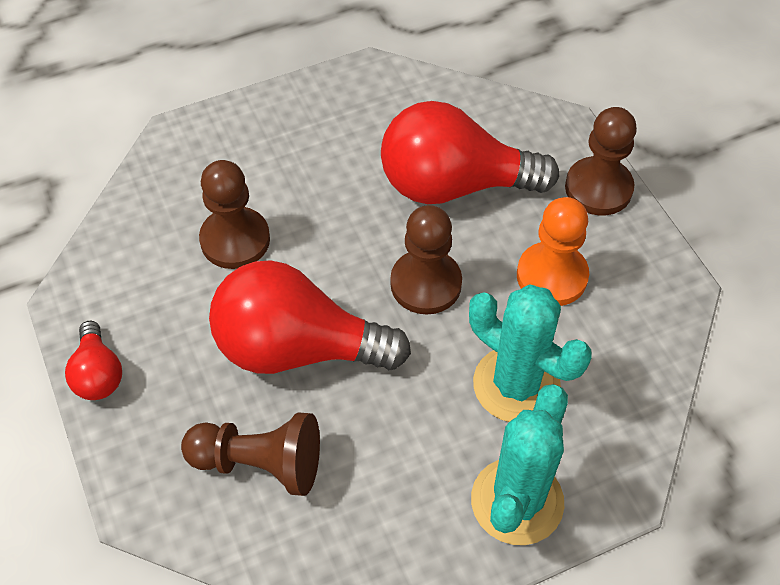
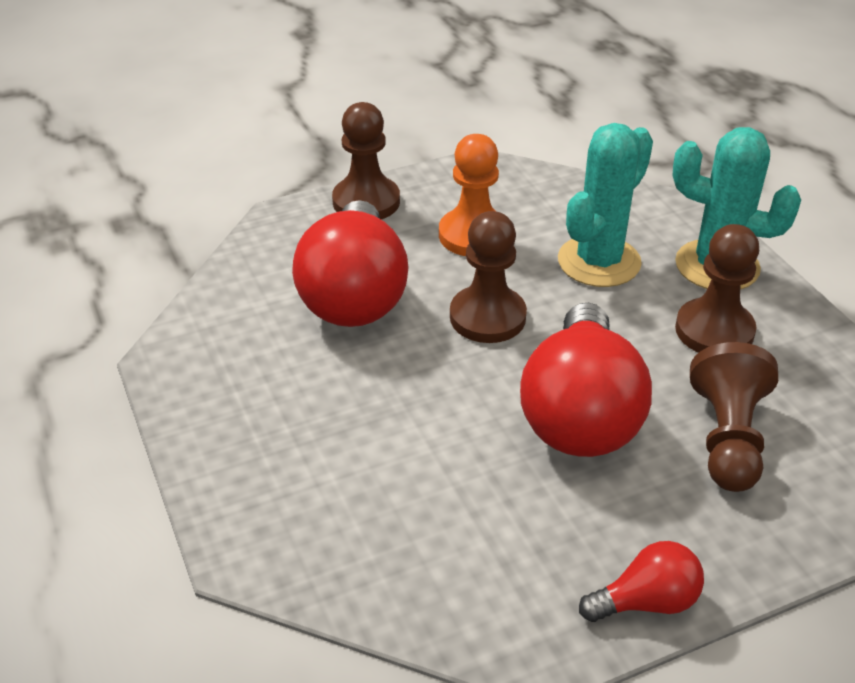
camera: 90 degrees left, 15 degrees down
brown pawn [199,160,270,269] -> brown pawn moved to [675,224,759,353]

